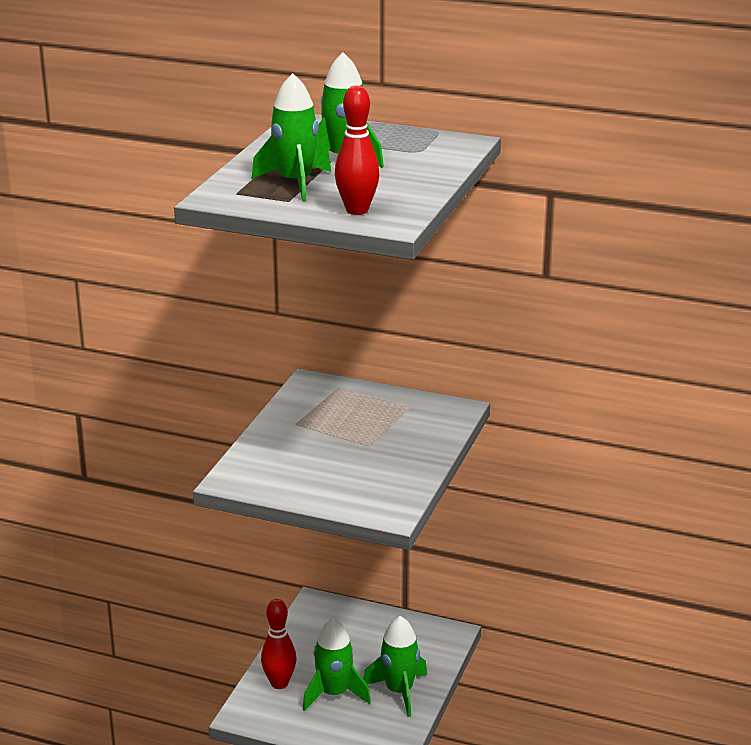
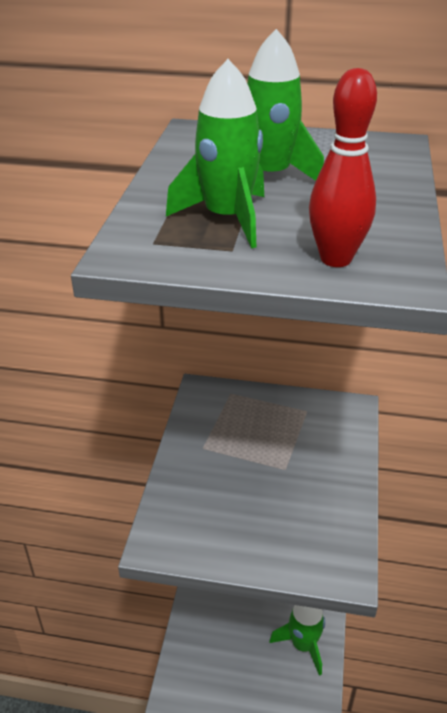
camera: 10 degrees left, 10 degrees up
red bowling pin [261,599,296,689] -> none
green rocket [303,618,371,711] -> none

